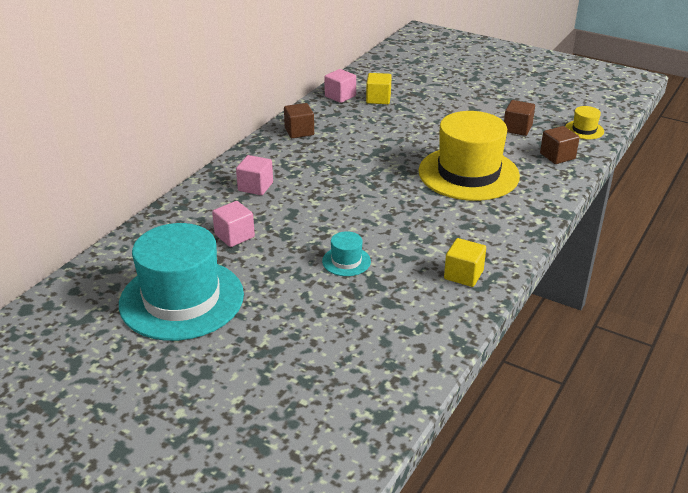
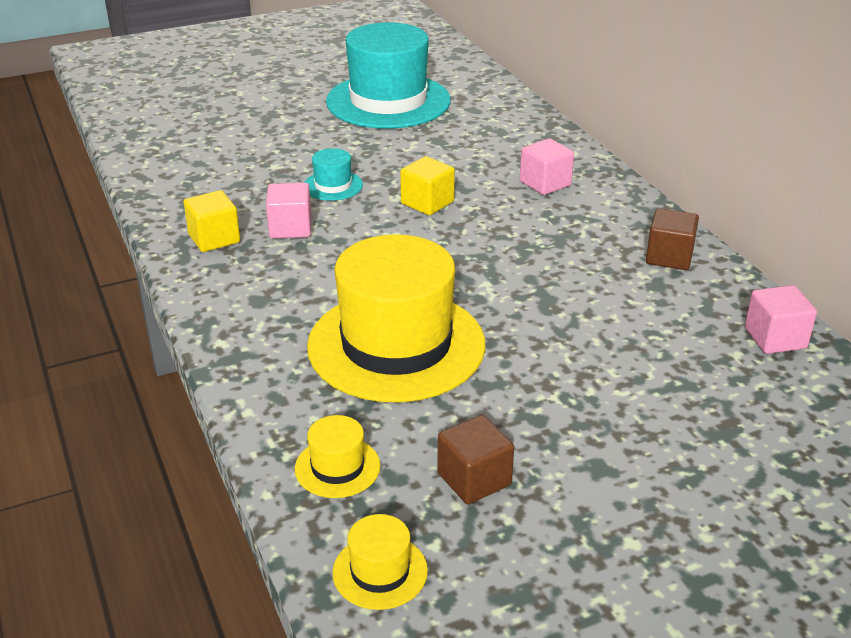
camera: 125 degrees right, 0 degrees up
pink cube [212,201,255,247] -> pink cube moved to [266,183,312,238]
yellow cube [366,73,392,104] -> yellow cube moved to [400,156,455,215]
brown cube [540,126,580,164] -> yellow hat [295,415,381,498]

